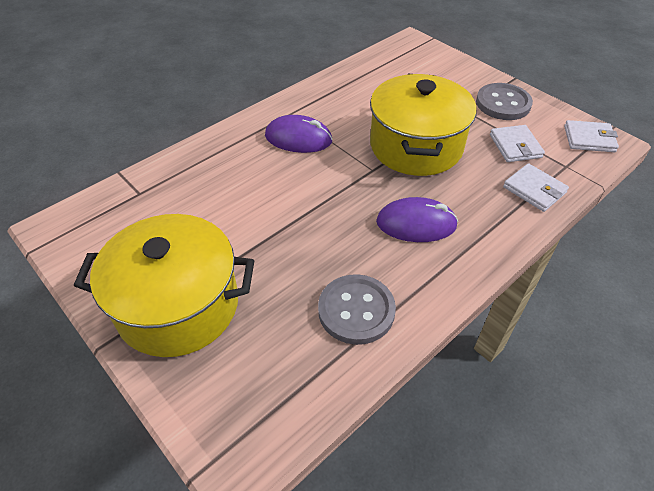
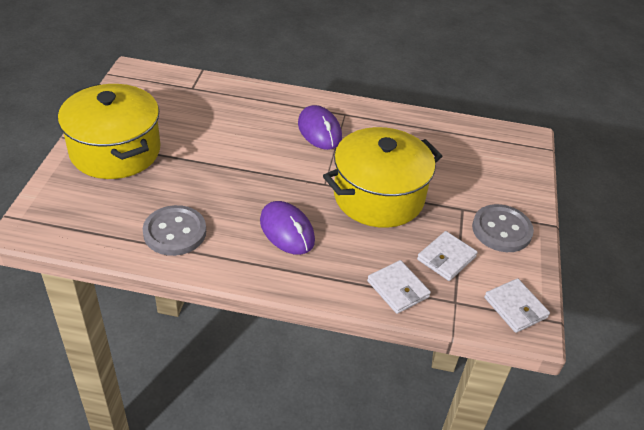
camera: 50 degrees right, 5 degrees down
white wallet [503,163,569,212] -> white wallet turned 45 degrees counterclockwise [367,260,431,314]

